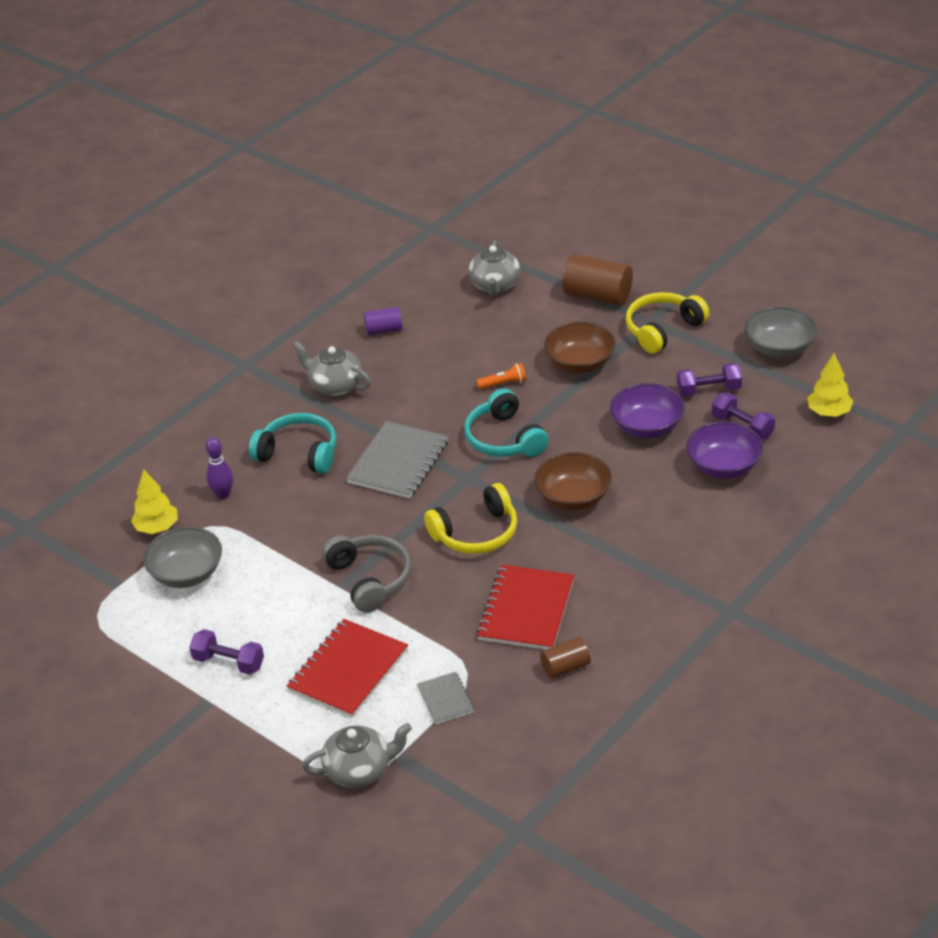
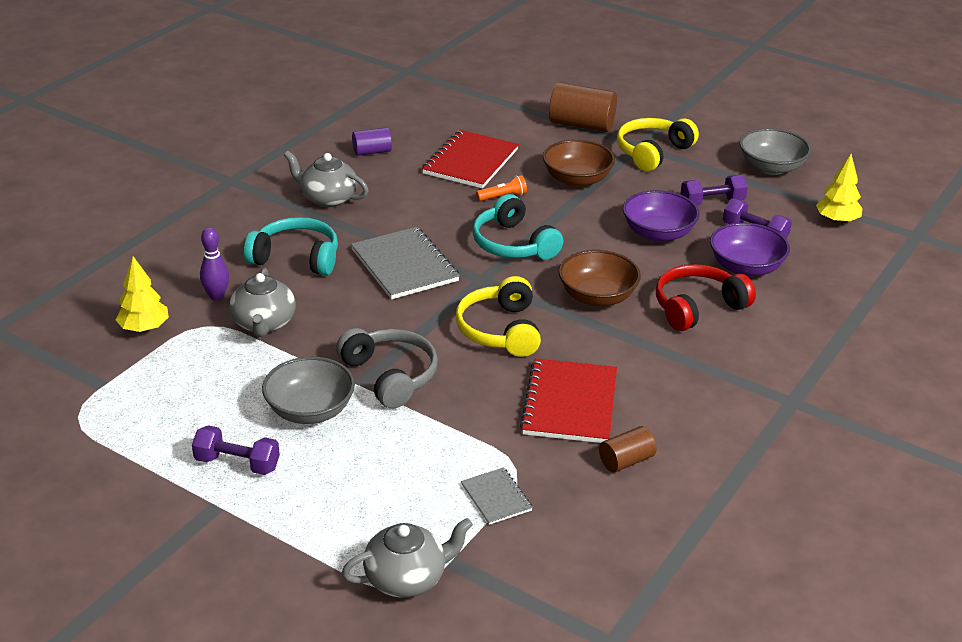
camera: 10 degrees left, 5 degrees down
grey bowl [143,527,222,588] -> grey bowl moved to [262,357,355,424]
red notebook [287,619,408,718] -> red notebook moved to [422,130,519,189]
grey notebook [346,421,448,498] -> grey notebook turned 45 degrees counterclockwise [351,227,460,299]
yellow headphones [424,483,517,554] -> yellow headphones turned 120 degrees clockwise [455,276,541,357]
grey teapot [468,240,520,296] -> grey teapot moved to [230,268,296,337]
none -> red headphones [656,264,756,331]

